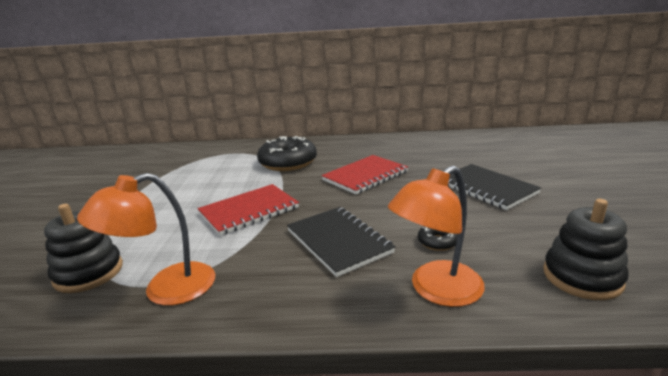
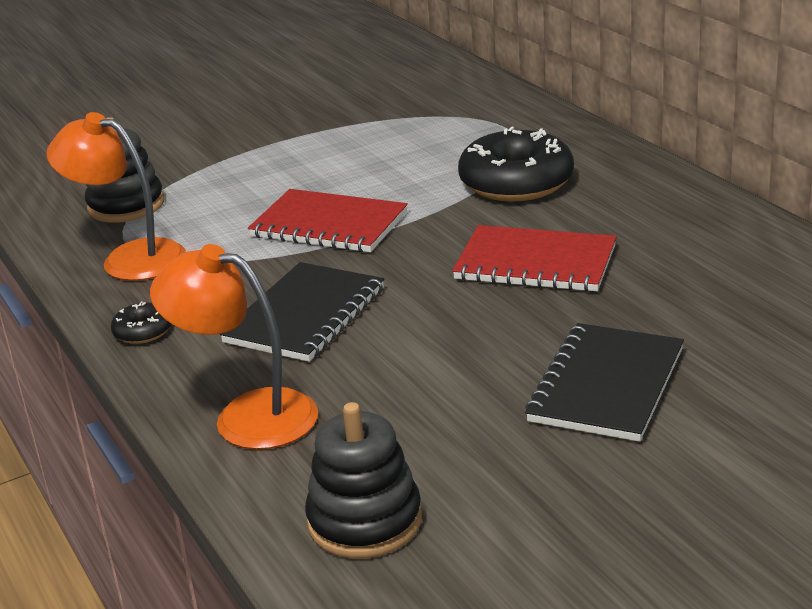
camera: 60 degrees right, 5 degrees up
black donut [418,226,458,251] -> black donut moved to [111,301,171,344]

